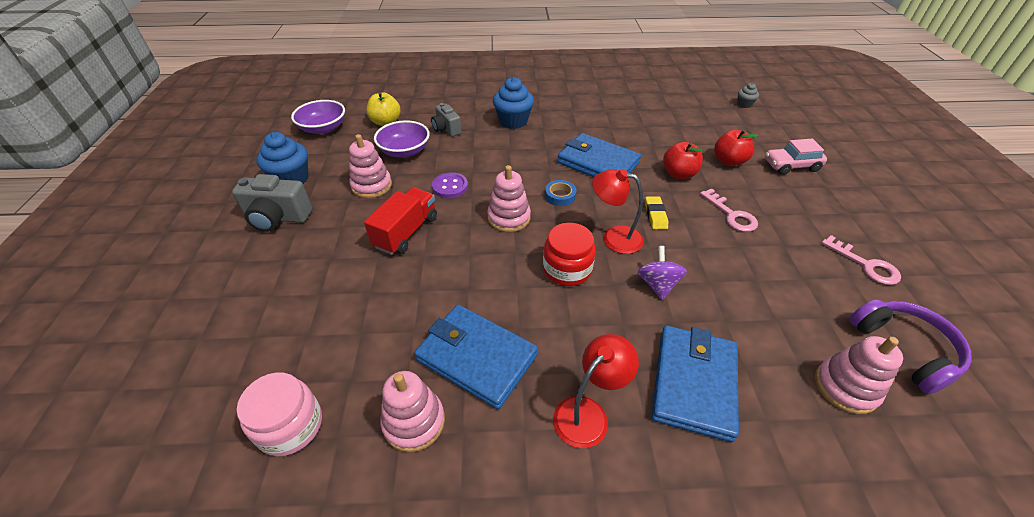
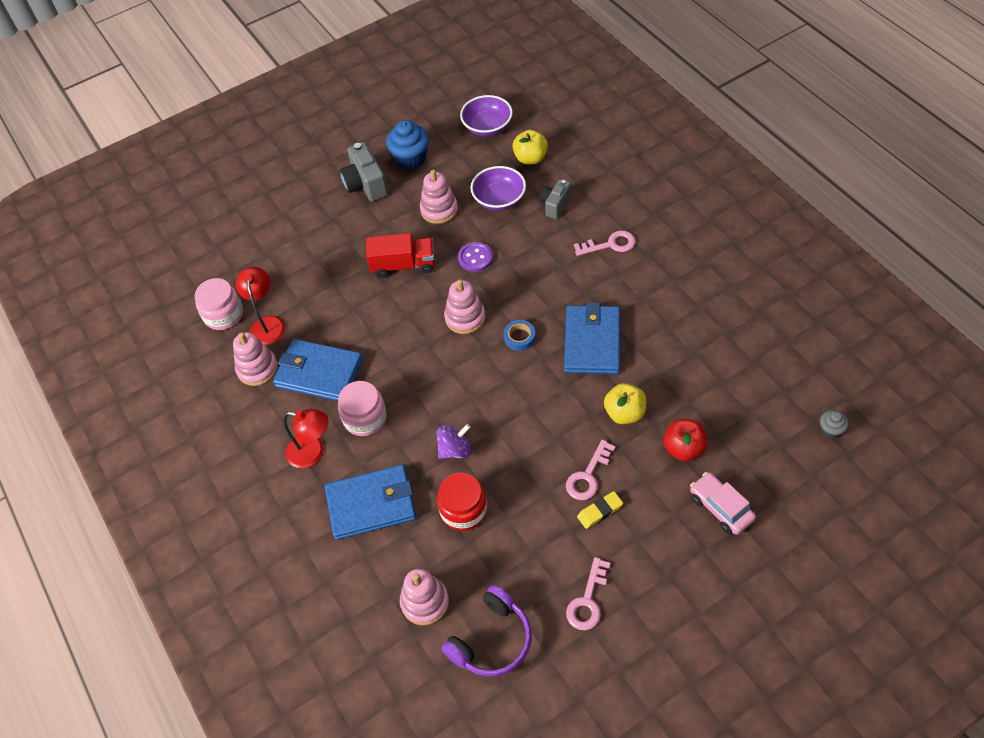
camera: 65 degrees right, 10 degrees up
blue wallet [414,305,538,409] -> blue wallet turned 75 degrees counterclockwise [273,339,363,401]
blue cupcake [493,77,534,129] -> pink key [574,230,636,256]
red jar [543,223,596,286] -> red jar moved to [437,473,487,531]
red lamp [592,169,644,254] -> red lamp moved to [236,267,285,345]
yellow eraser [645,196,668,229] -> yellow eraser moved to [577,491,623,529]
red apple [663,142,703,179] -> yellow apple [604,383,646,424]
none -> pink jar [338,381,387,436]

